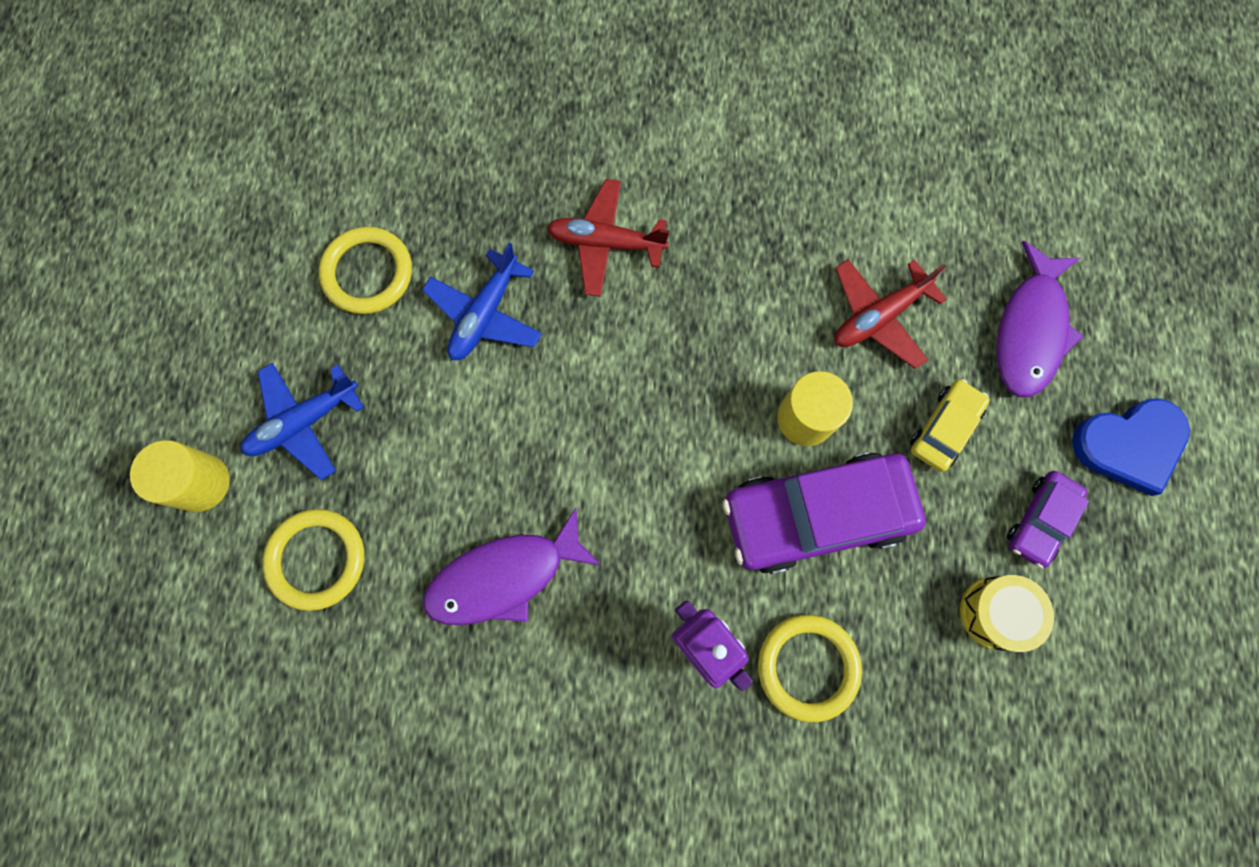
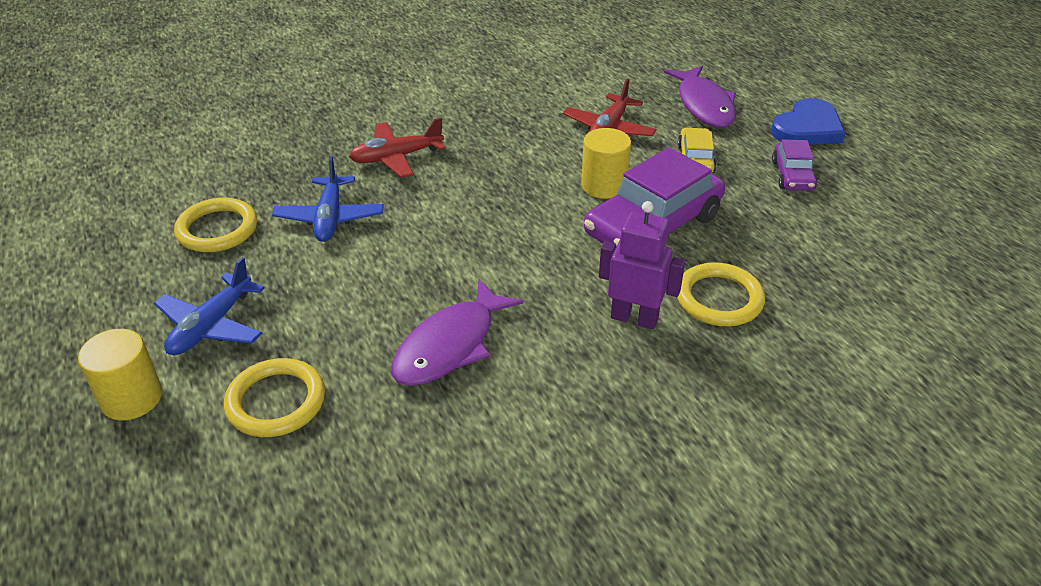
camera: 30 degrees left, 35 degrees down
yellow drum [960,575,1054,652] -> none

